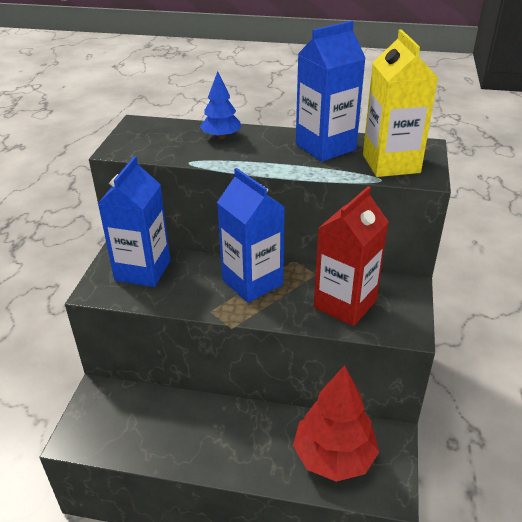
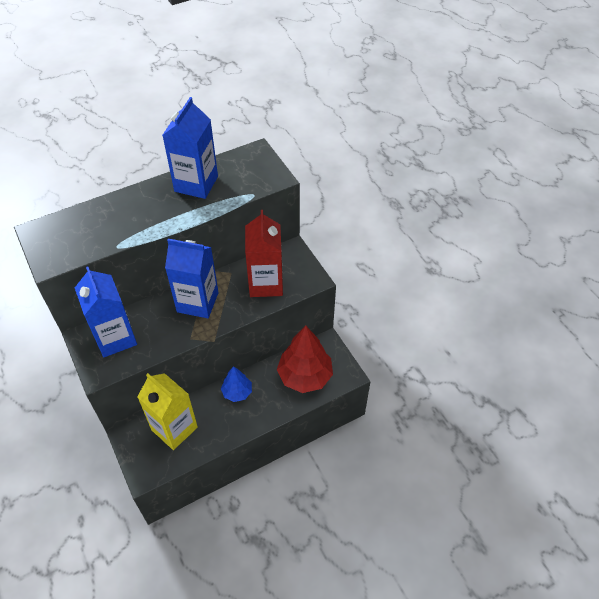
camera: 40 degrees left, 15 degrees up
blue tree [200,71,241,139] -> blue tree moved to [221,366,252,402]
yellow carton [363,29,438,177] -> yellow carton moved to [138,373,198,450]

